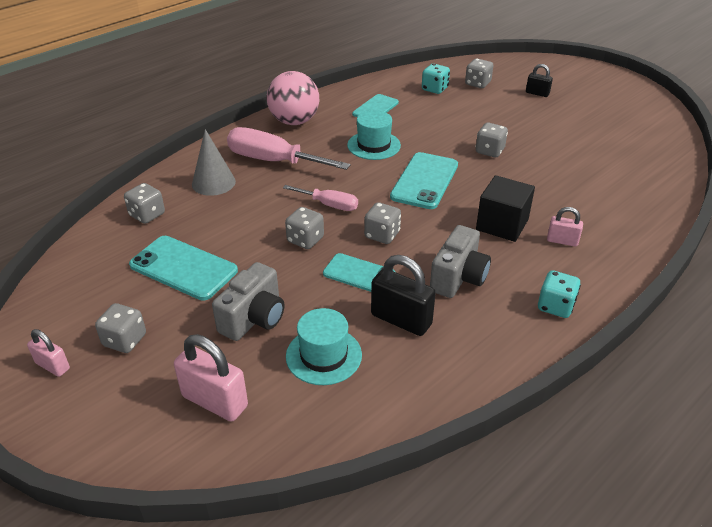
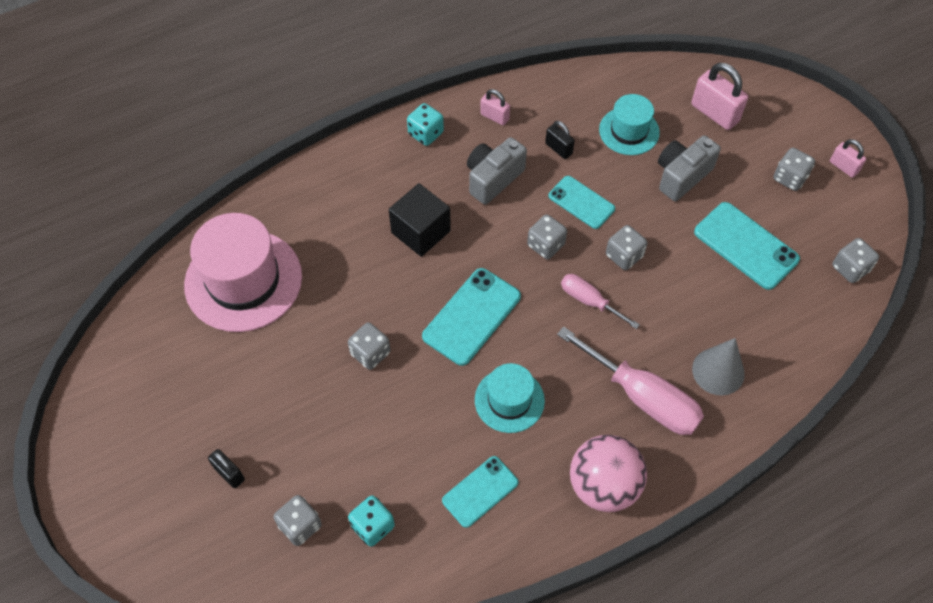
camera: 165 degrees left, 20 degrees up
grey dice [124,183,165,224] -> grey dice moved to [832,238,879,283]
black padlock [371,255,436,336] -> black padlock [545,121,575,159], size x0.58
pink padlock [547,207,583,247] -> pink padlock moved to [480,89,510,125]
none -> pink hat [184,213,302,332]

